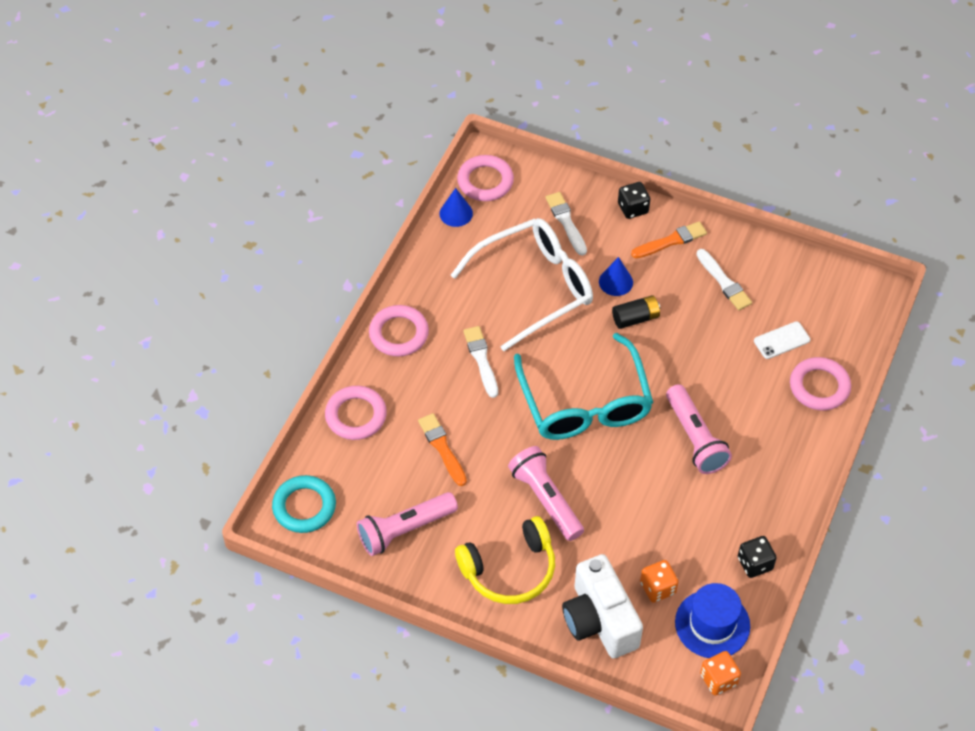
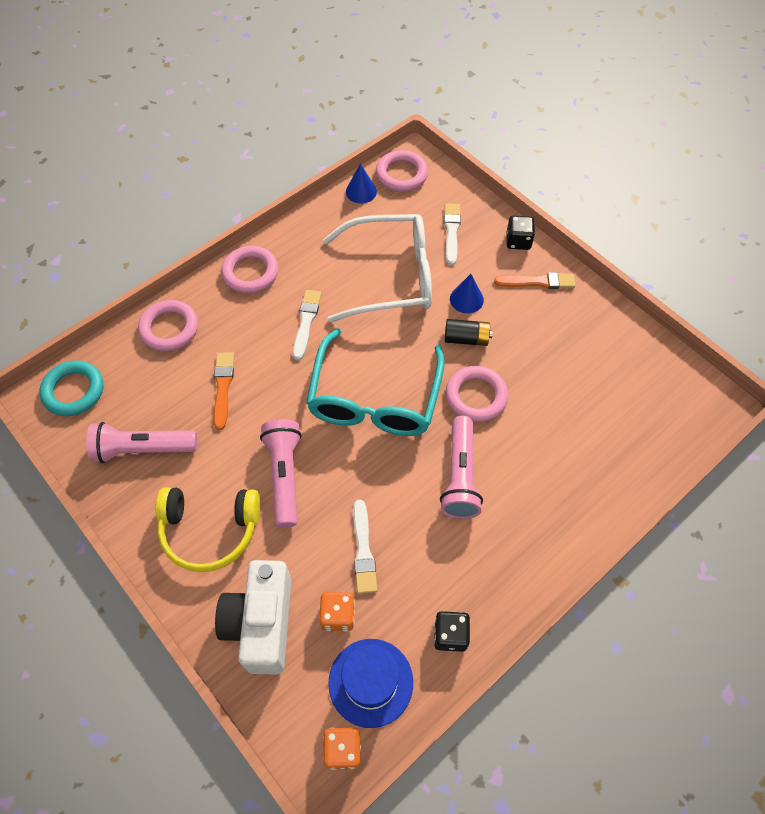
camera: 25 degrees right, 5 degrees up
white brush [696,249,752,310] -> white brush moved to [353,500,377,594]
white phone [754,321,810,359] -> none
pink ring [790,357,851,410] -> pink ring moved to [446,366,508,422]

